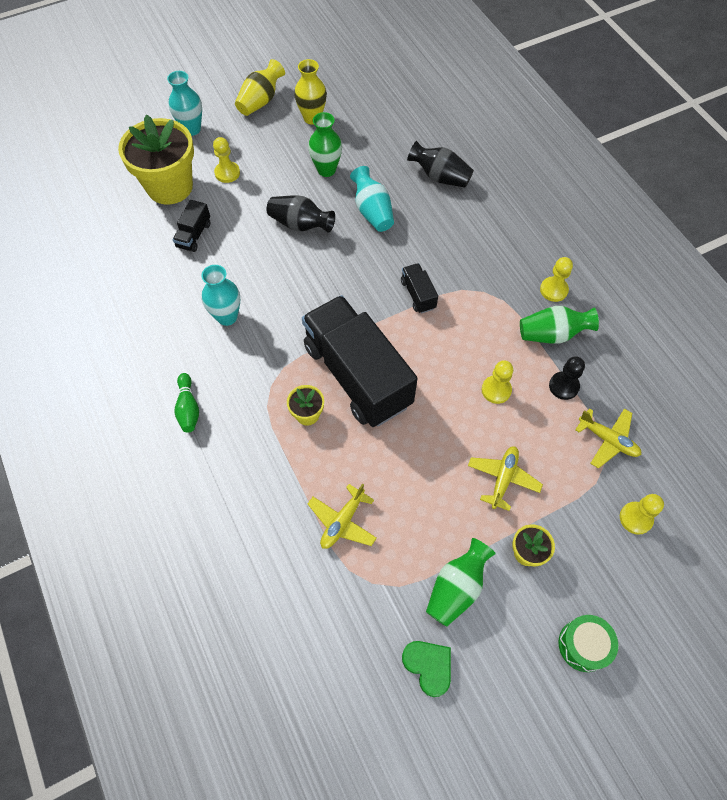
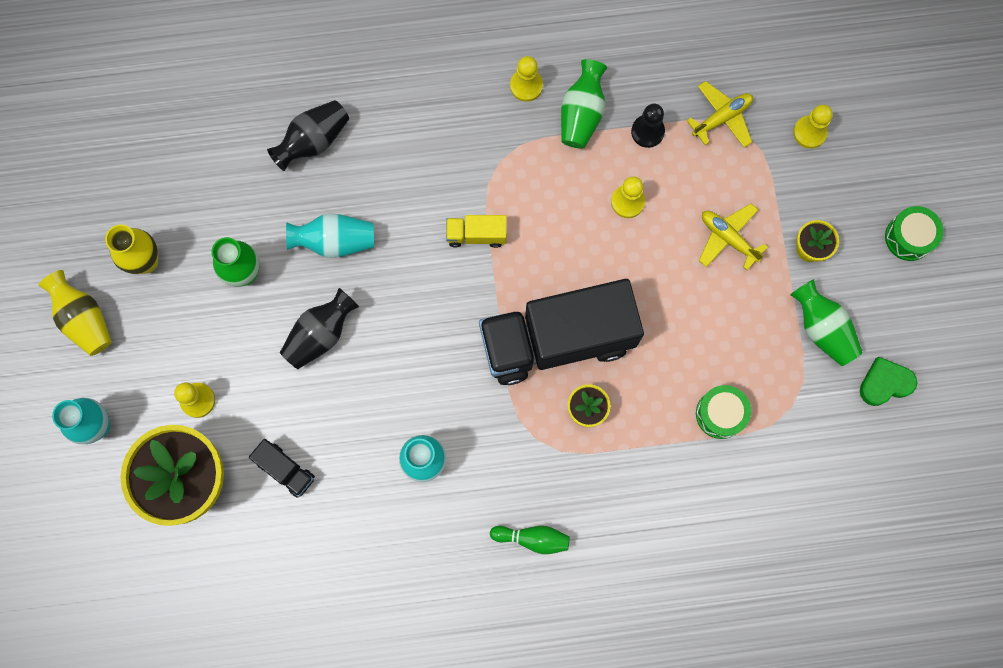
camera: 70 degrees left, 15 degrees up
yellow plane [308,483,377,549] -> green drum [696,385,751,439]
black truck [401,263,438,314] -> yellow truck [446,215,507,248]

